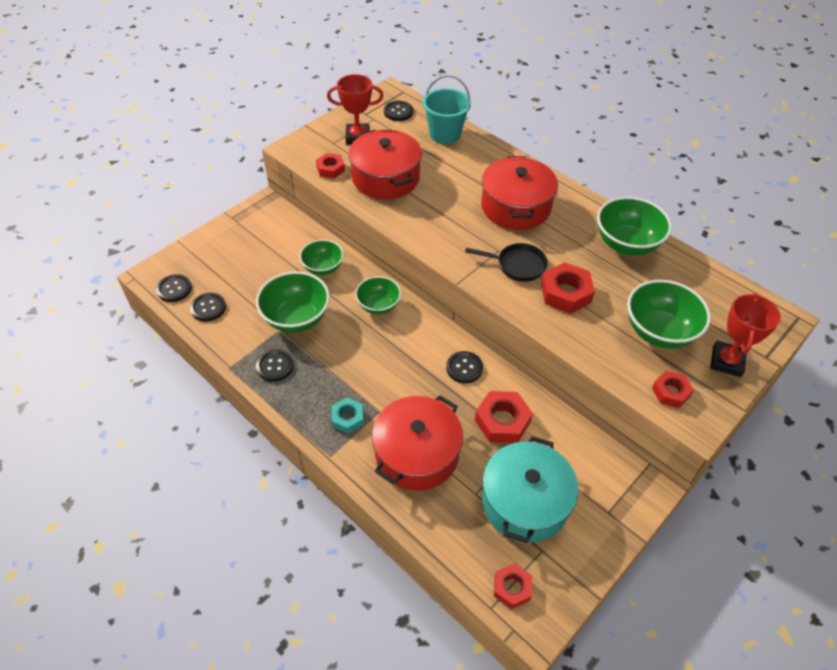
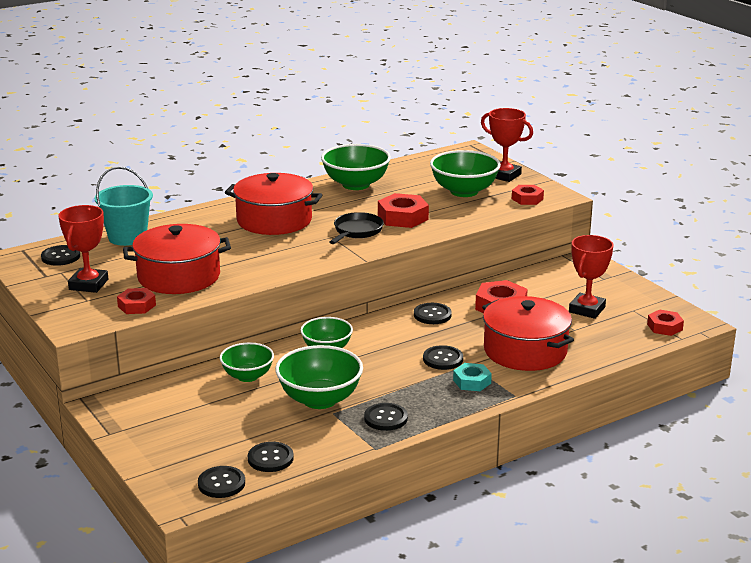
camera: 75 degrees left, 25 degrees down
turquoise pot [482,436,579,543] -> red trophy [569,235,614,319]
none -> black button [423,345,463,370]

